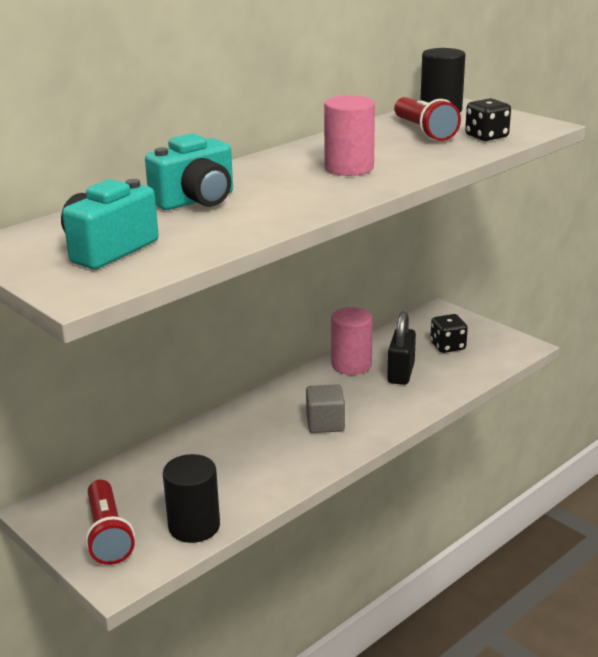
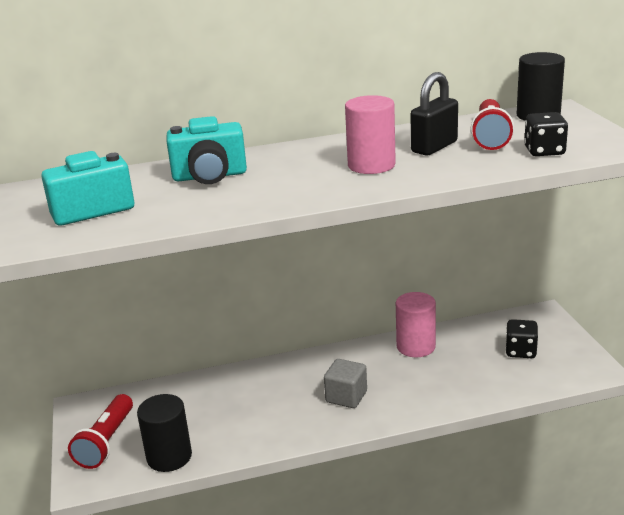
camera: 30 degrees right, 0 degrees up
black padlock [387,311,416,385] -> black padlock moved to [411,72,458,155]

